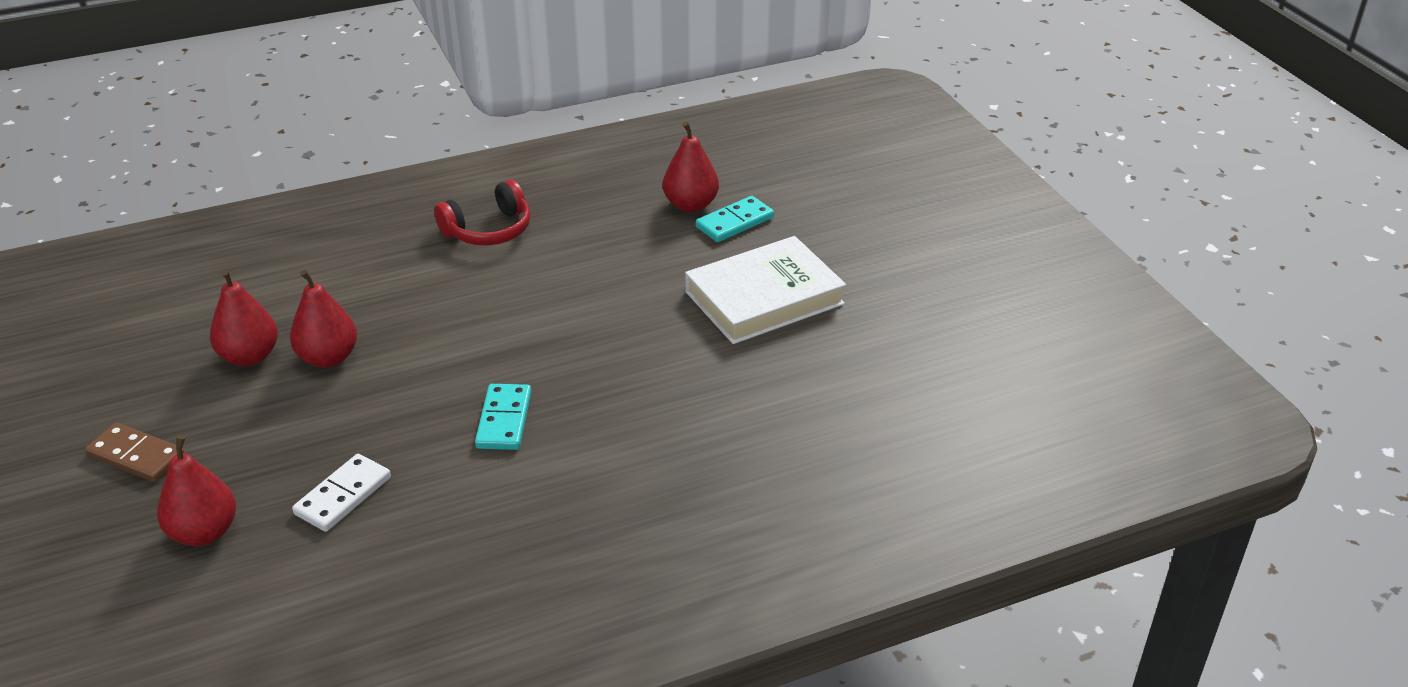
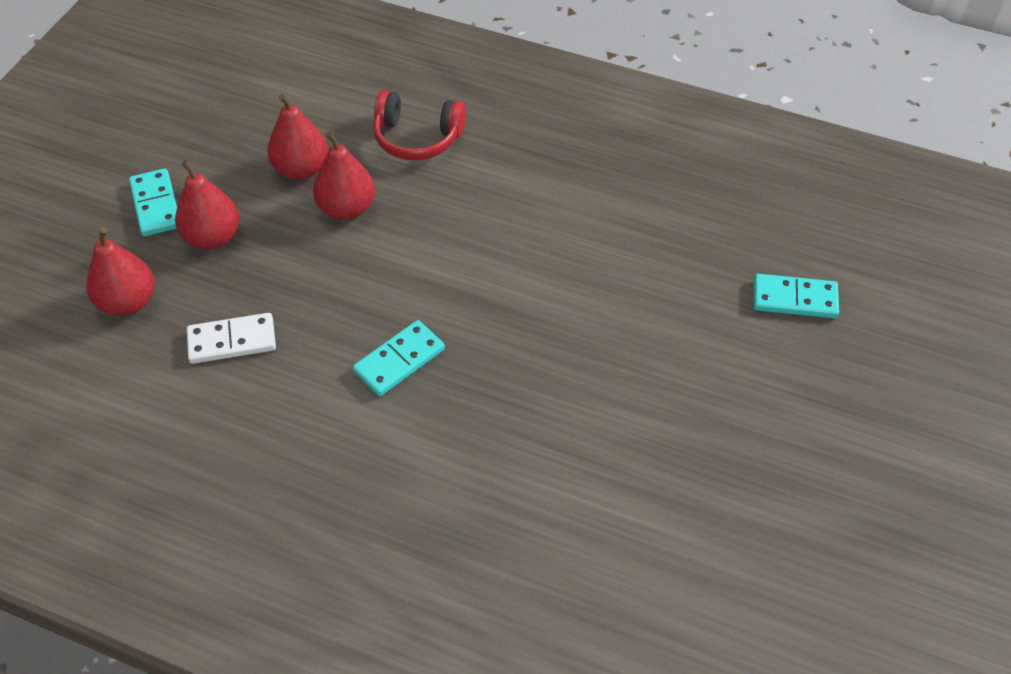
camera: 45 degrees right, 15 degrees up
brown domino [85,423,185,482] -> turquoise domino [129,168,177,236]
red headphones [434,179,531,245] -> red headphones moved to [373,90,466,160]
red pear [663,122,719,212] -> red pear moved to [175,160,240,249]
white book [685,236,846,344] -> none

